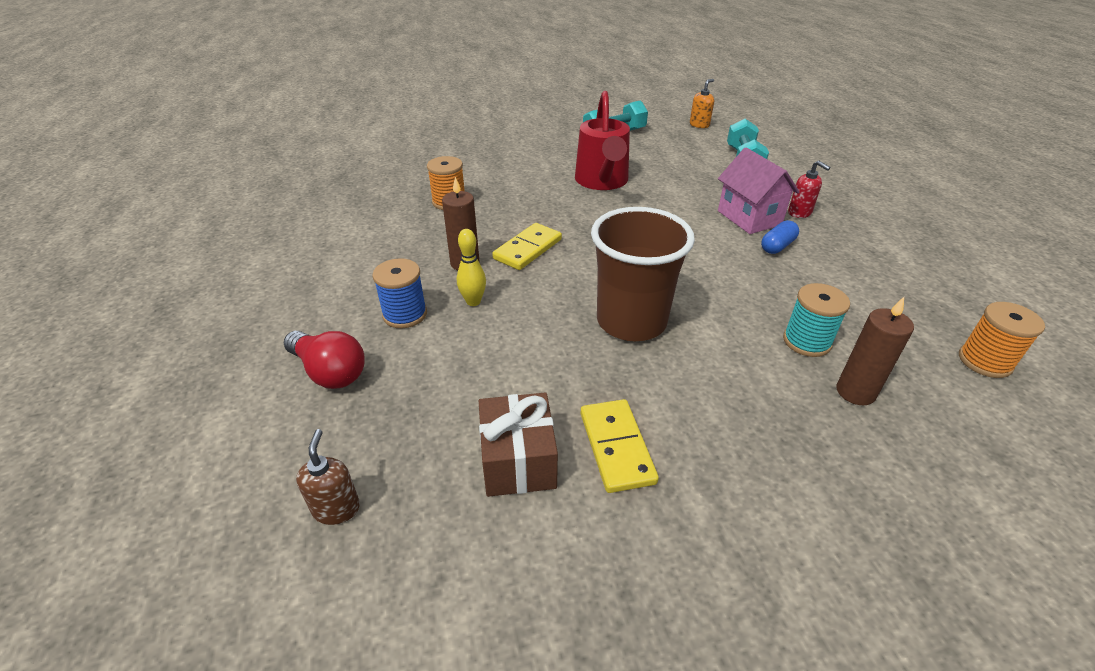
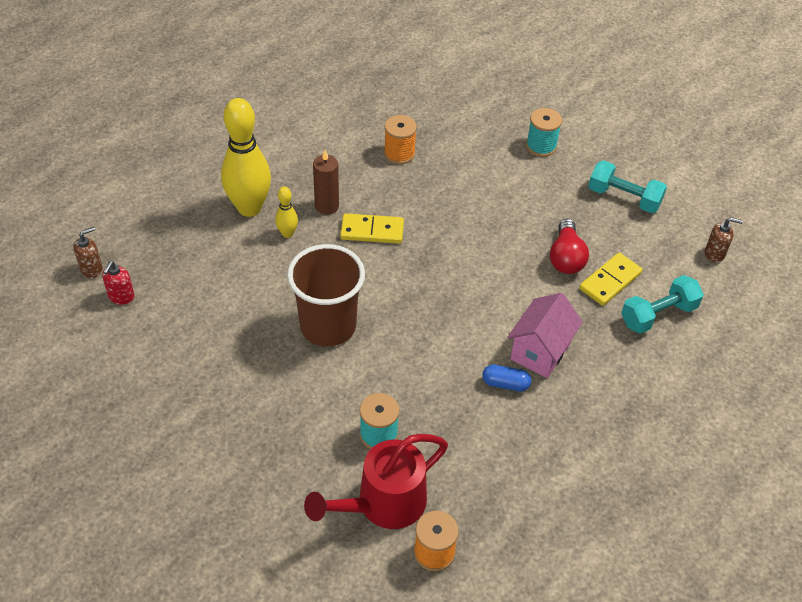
camera: 55 degrees right, 10 degrees up
red light bulb [284,331,365,389] -> red light bulb moved to [550,219,589,274]
blue spool [372,258,427,328] -> yellow bowling pin [221,98,271,217]
brown gift [479,393,558,497] -> none
red watering can [575,91,630,190] -> red watering can moved to [304,434,448,529]
yellow domino [581,399,659,493] -> yellow domino moved to [579,253,643,306]
orange soap dispenser [690,79,714,128] -> brown soap dispenser [705,217,743,263]
red soap dispenser [788,161,830,218] -> red soap dispenser moved to [102,261,135,305]
brown candle [836,297,914,405] -> none
none -> turquoise spool [526,108,562,157]

